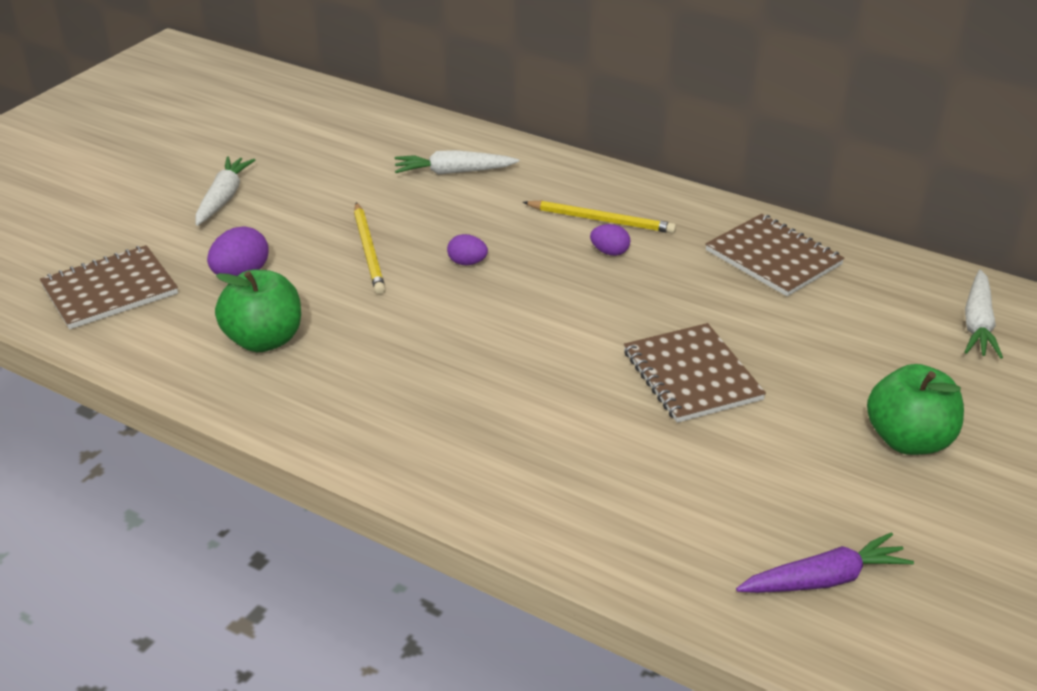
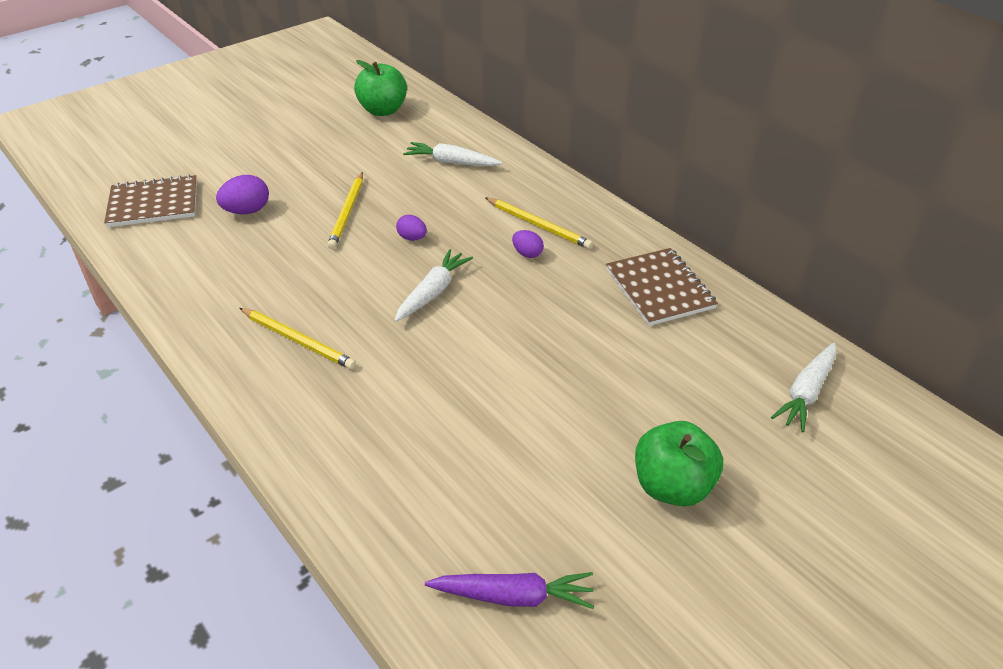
camera: 20 degrees right, 5 degrees up
white carrot [195,157,255,226] -> white carrot moved to [394,249,473,322]
green apple [215,270,301,352] -> green apple moved to [354,60,407,116]
brown notebook [624,323,766,423] -> none
none -> yellow pencil [239,308,356,369]

